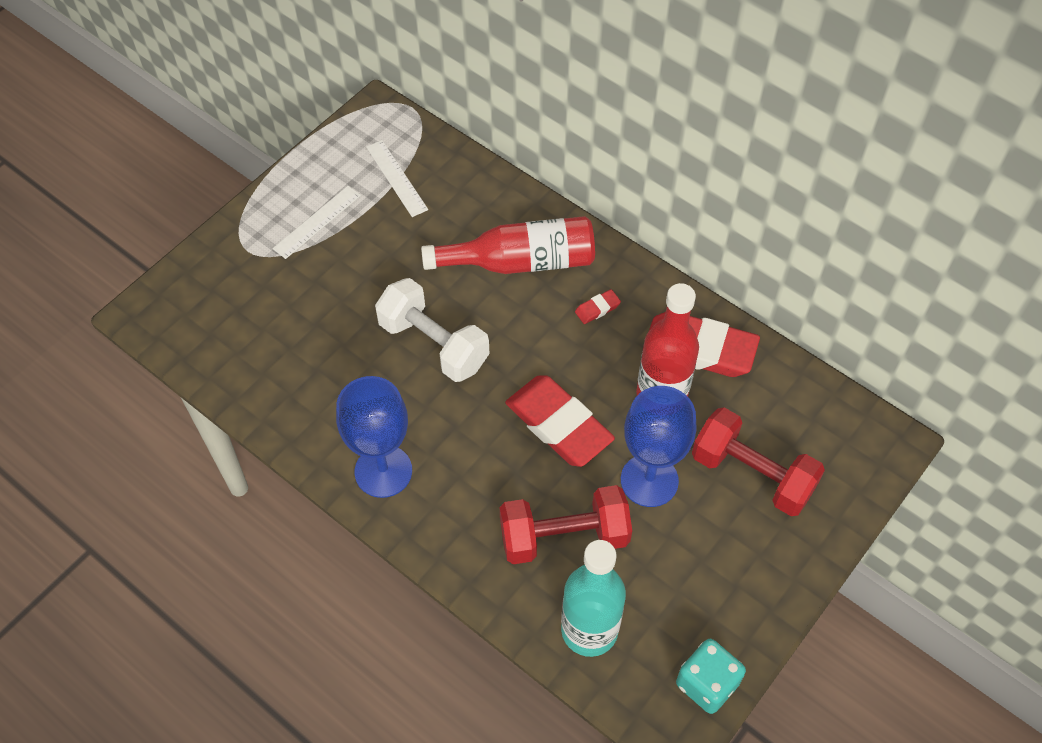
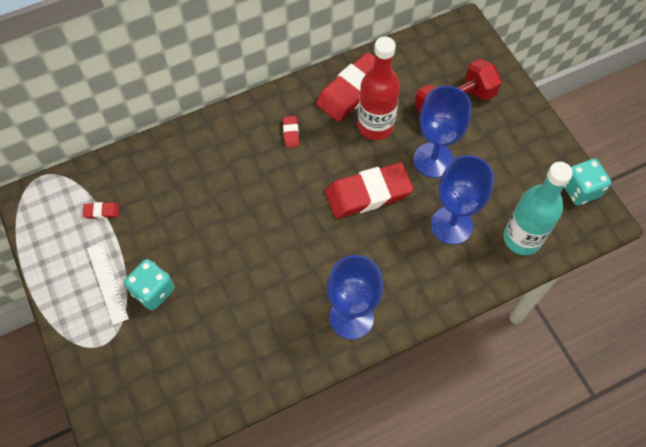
camera: 65 degrees left, 5 degrees up
white ruler [366,140,428,217] -> red eraser [83,202,119,219]
white dumbbell [375,278,490,382] -> none
red bottle [421,216,595,274] -> none
red dumbbell [500,485,632,564] -> blue goblet [431,155,494,245]
none -> turquoise dice [124,259,175,311]

